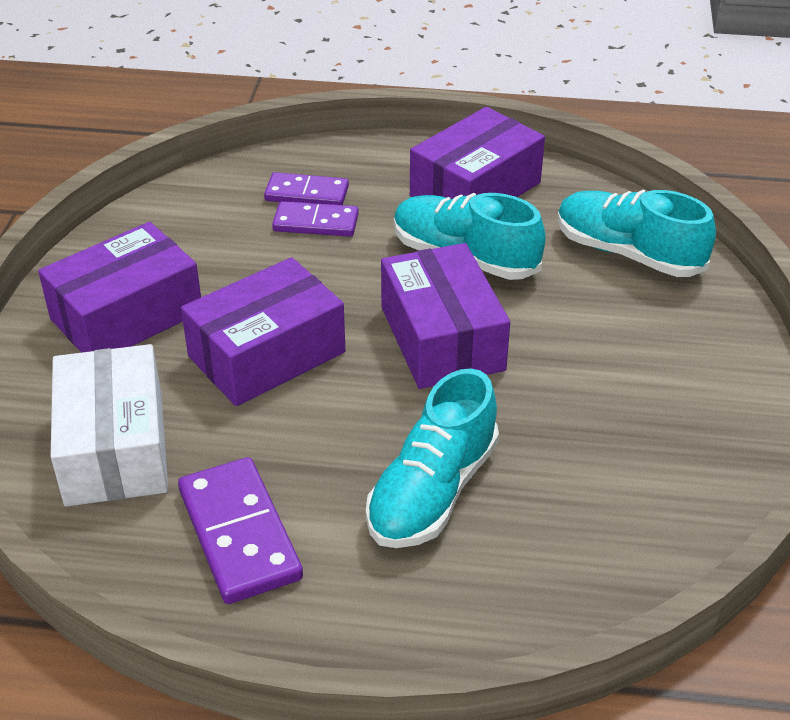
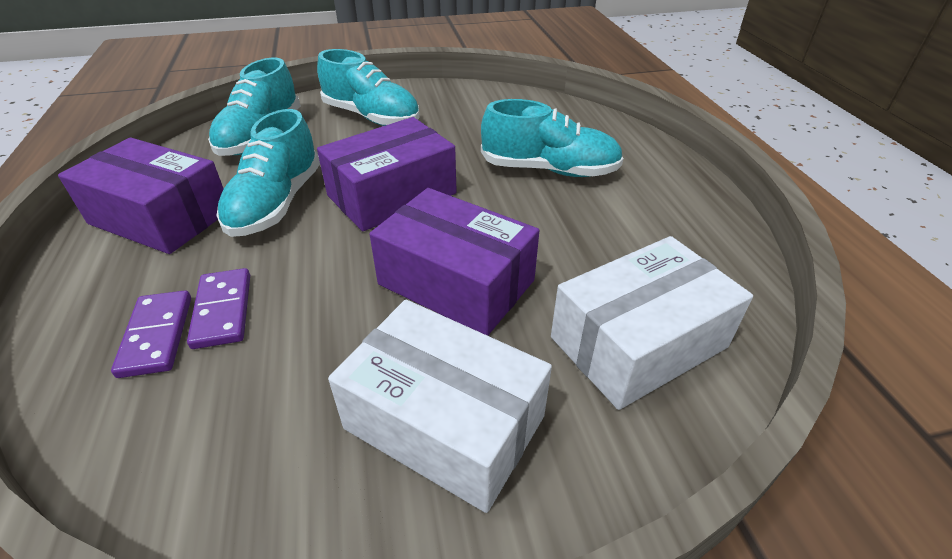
camera: 110 degrees left, 0 degrees up
purple box [38,222,201,353] -> white box [328,300,552,513]
purple domino [178,457,303,604] -> none
none -> turquoise shoe [317,49,419,126]

